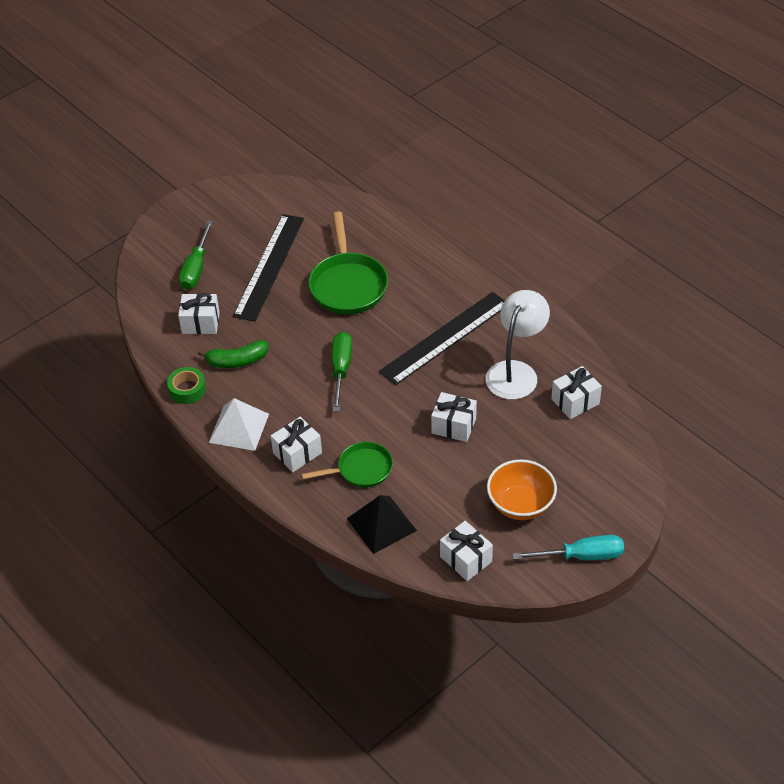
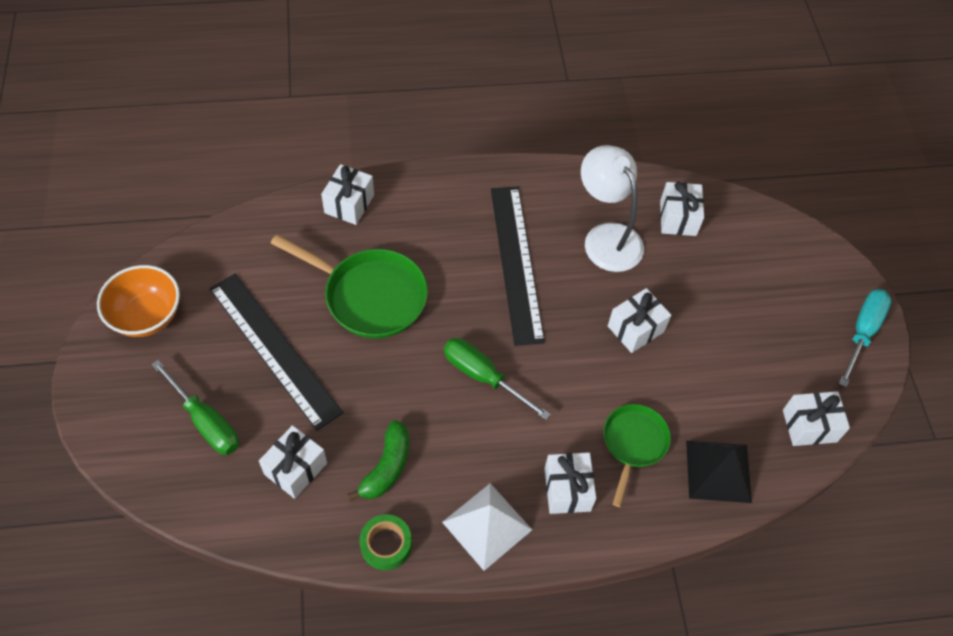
camera: 60 degrees left, 10 degrees up
orange bowl [487,459,557,520] -> orange bowl moved to [97,265,180,337]
none -> white gift [321,164,374,225]

